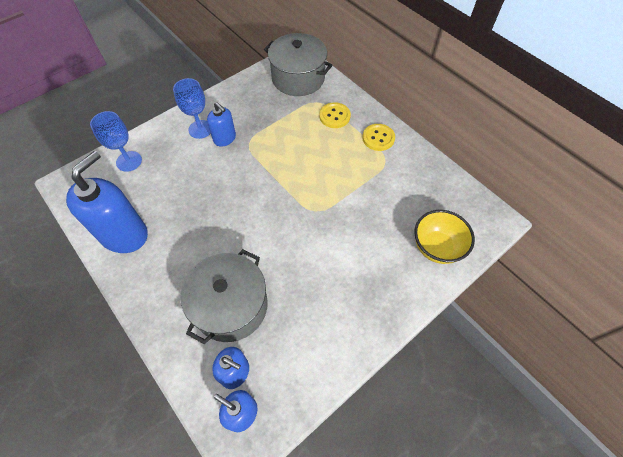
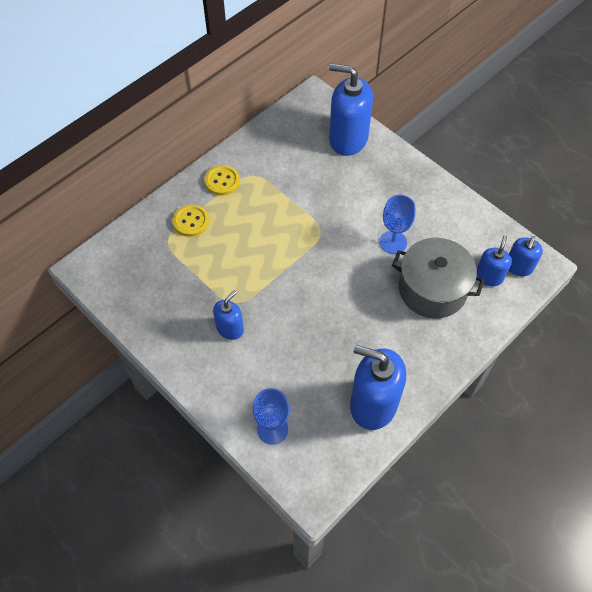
camera: 95 degrees left, 0 degrees up
blue goblet [173,78,211,139] -> blue goblet moved to [380,195,415,254]
grey pot [264,33,333,96] -> none
yellow bowl [414,210,475,264] -> blue soap dispenser [329,64,373,156]

